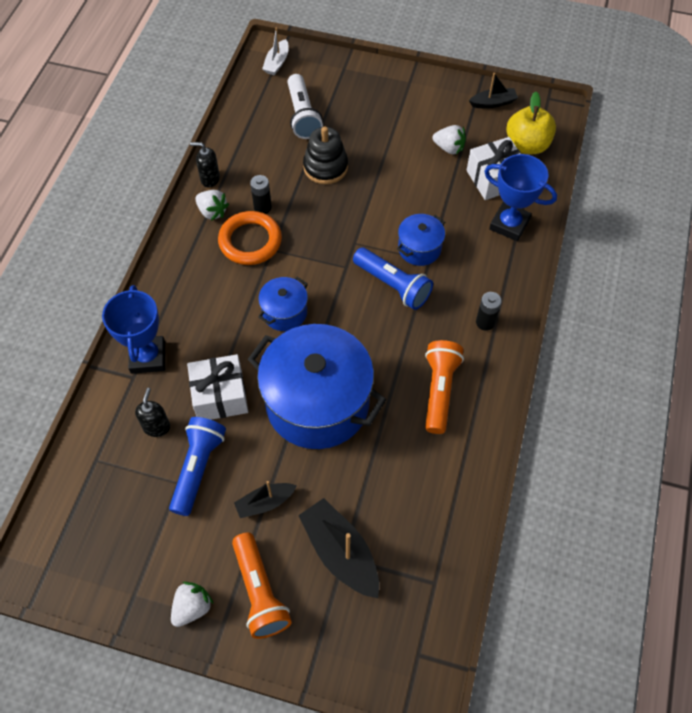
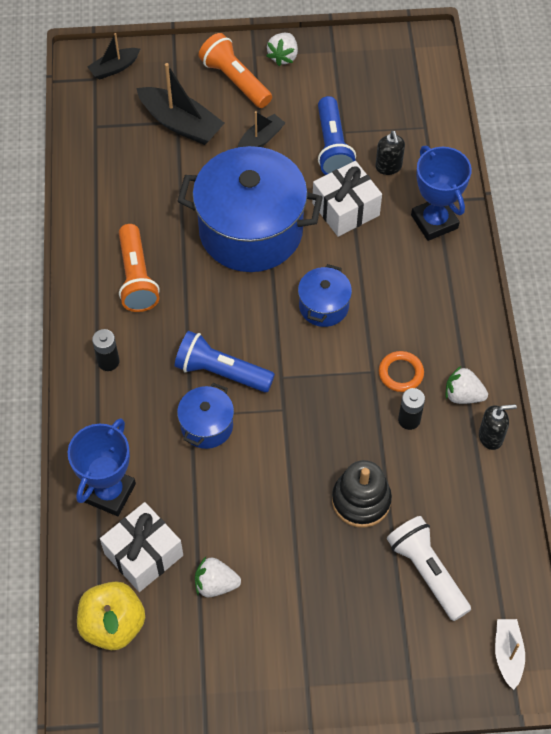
camera: 160 degrees right, 0 degrees up
orange ring [218,211,282,265] -> orange ring [379,351,424,392], size x0.60
black boat [469,73,518,109] -> black boat moved to [87,33,140,80]
blue trophy [484,154,557,241] -> blue trophy turned 75 degrees counterclockwise [68,418,136,516]

